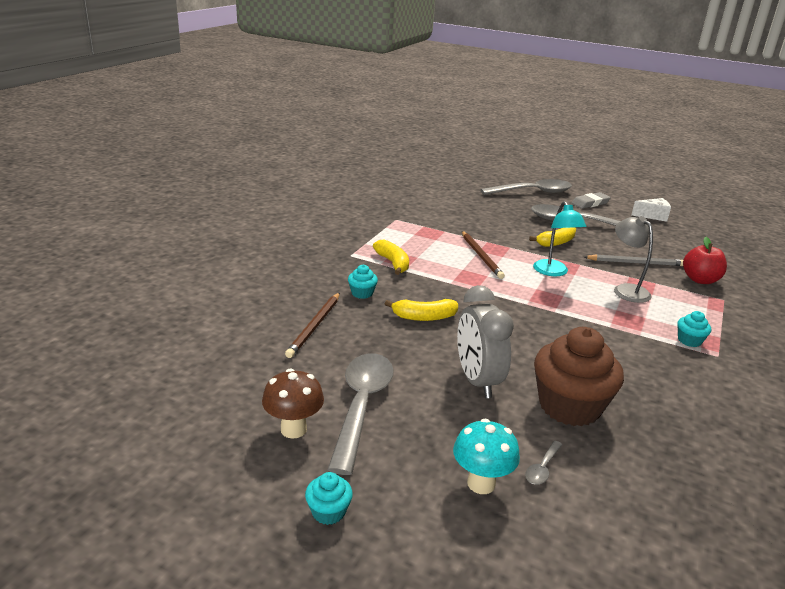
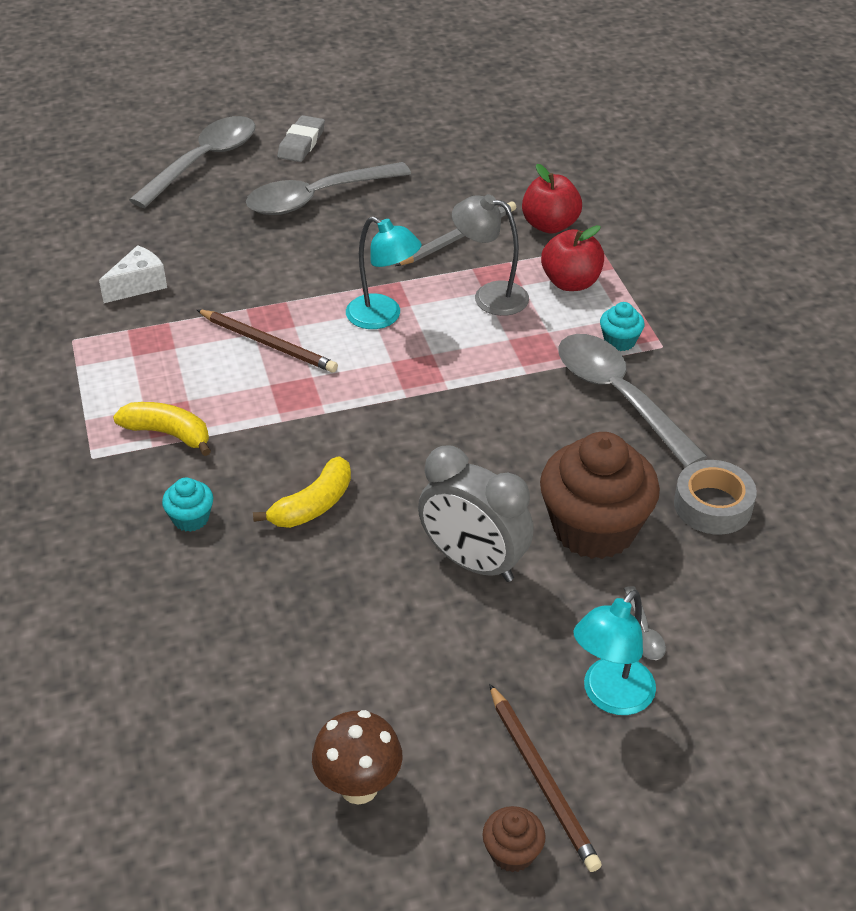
camera: 40 degrees left, 15 degrees up
brown pencil [285,293,340,358] -> brown pencil moved to [489,684,602,872]
turquoise cupcake [305,472,353,525] -> brown cupcake [482,806,546,873]
grey spoon [327,353,394,475] -> grey spoon moved to [558,334,707,467]
turquoise mushroom [453,419,520,494] -> turquoise lamp [574,590,656,715]
yellow banana [529,227,576,247] -> none
white cheese [632,198,671,222] -> white cheese moved to [99,245,167,303]
none -> red apple [541,225,604,291]
none -> grey tape [674,460,757,535]

